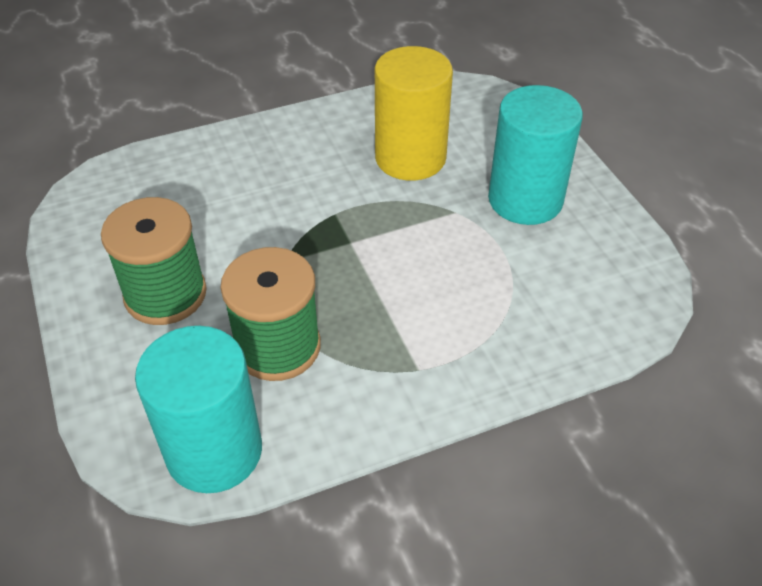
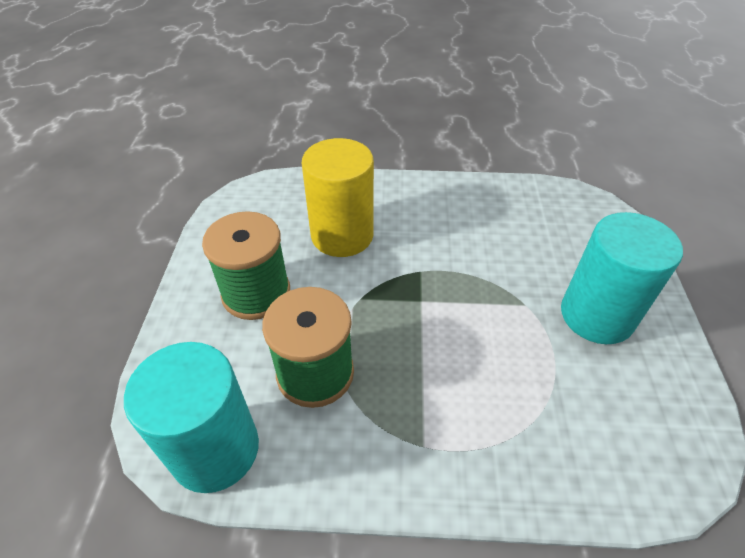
camera: 25 degrees right, 0 degrees up
yellow cylinder [375,46,453,181] -> yellow cylinder moved to [302,138,374,257]

